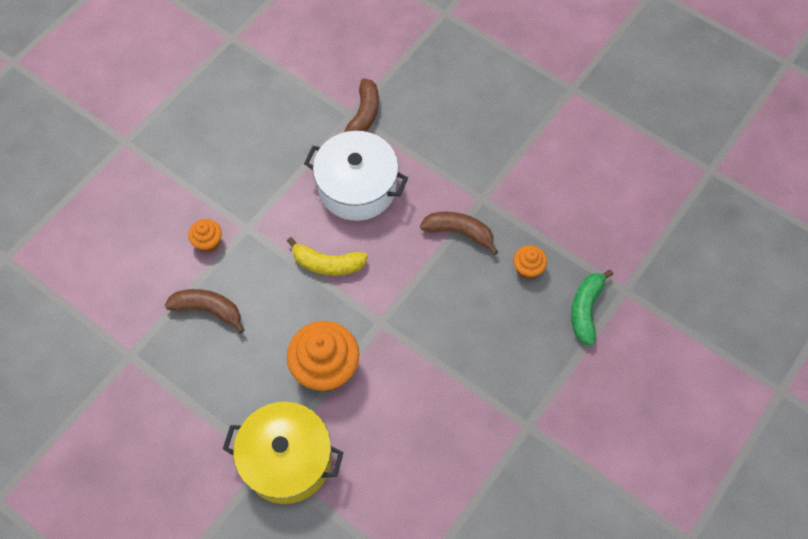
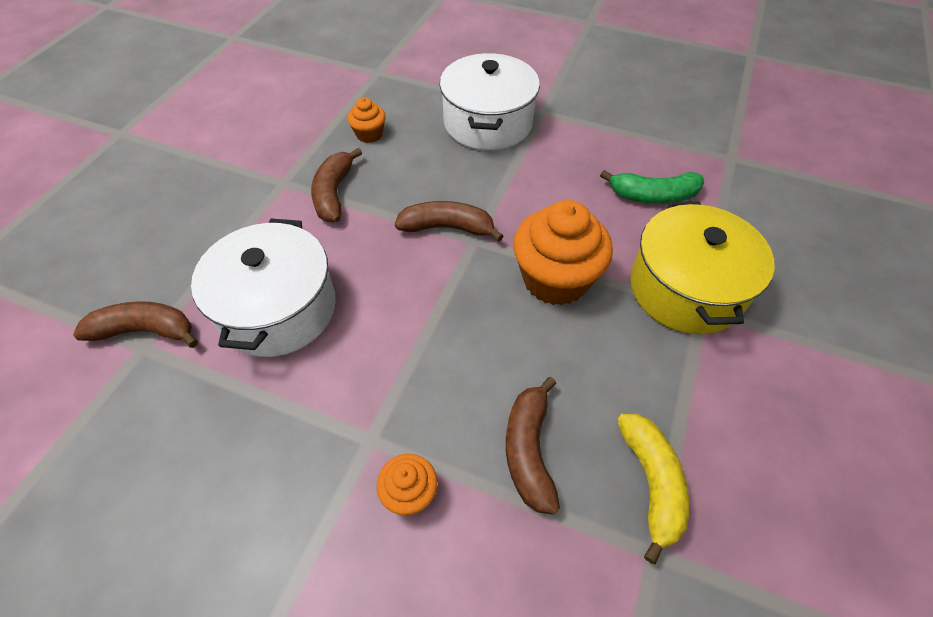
camera: 105 degrees left, 10 degrees down
yellow banana [287,237,368,276] -> yellow banana moved to [617,414,689,564]
green banana [571,270,613,346] -> green banana moved to [600,170,705,204]
none -> brown banana [395,201,503,242]
none -> white pot [440,53,540,150]

